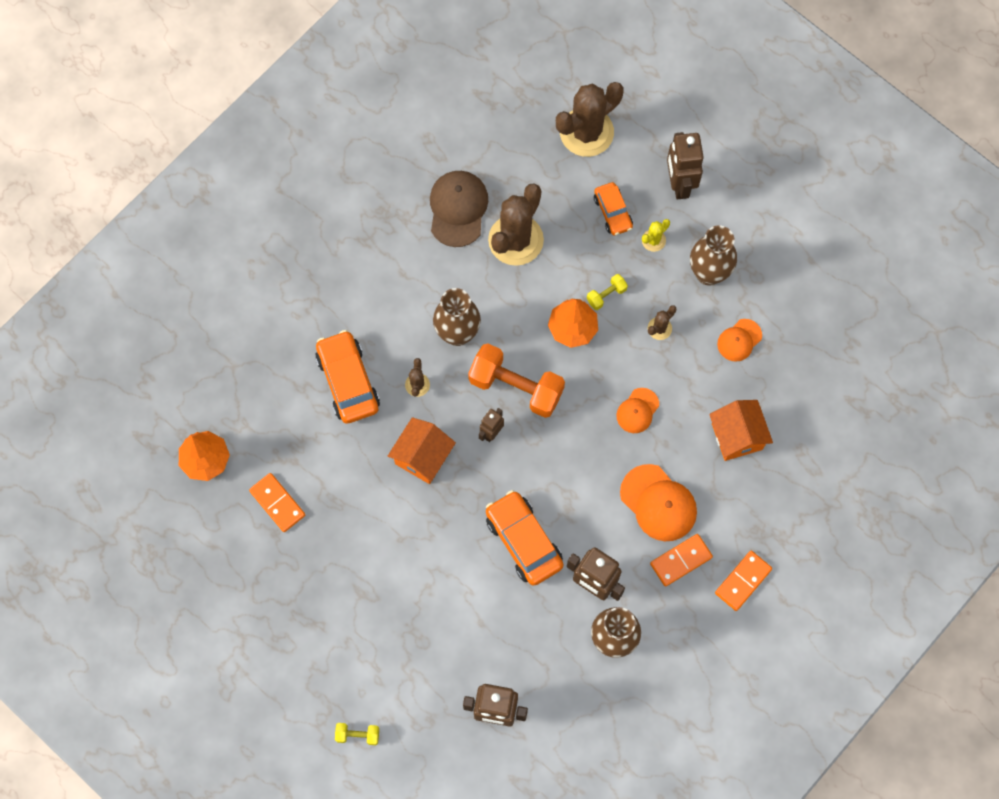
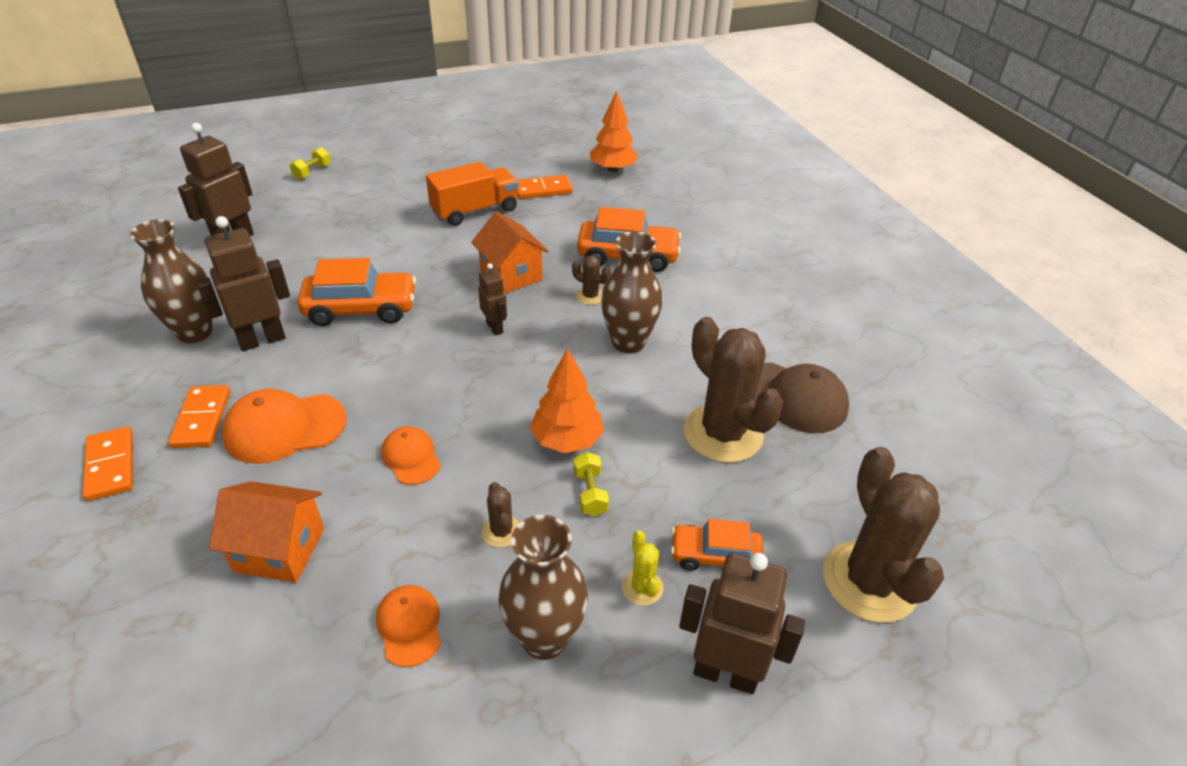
camera: 115 degrees right, 30 degrees down
orange dumbbell [468,343,565,418] -> none
none -> orange truck [426,162,518,226]

